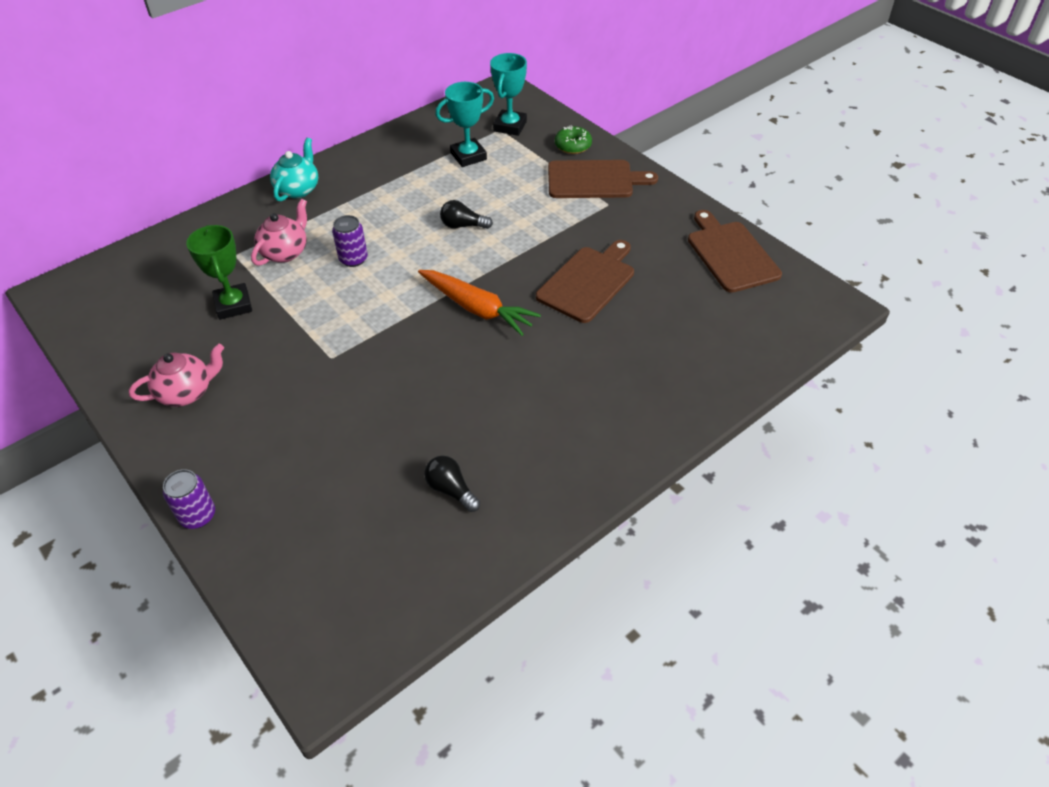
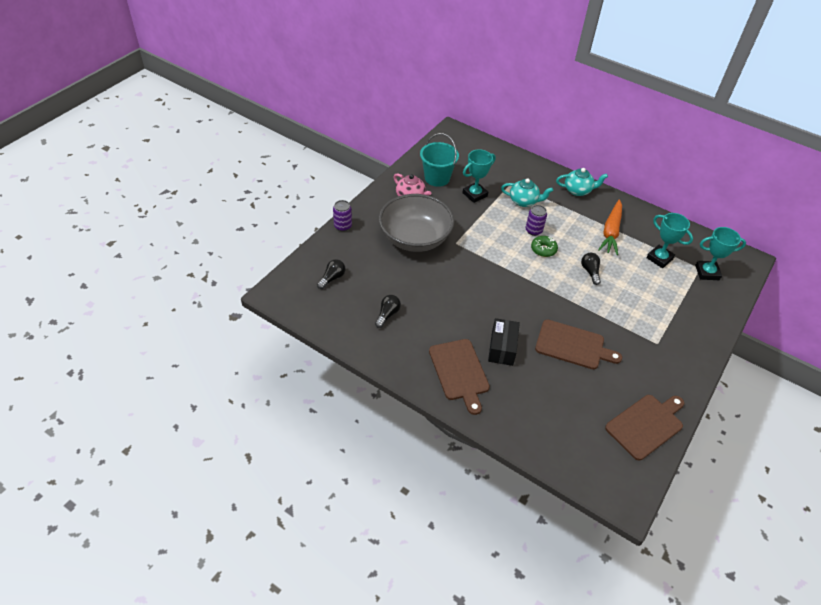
camera: 70 degrees right, 0 degrees up
green trophy [186,225,252,320] -> turquoise trophy [463,149,496,203]
pink teapot [251,199,307,266] -> turquoise teapot [501,178,553,207]
orange carrot [418,270,541,336] -> orange carrot moved to [598,200,622,255]
brown cutting board [548,160,658,198] -> brown cutting board moved to [429,339,490,415]
green donut [555,126,592,154] -> green donut moved to [531,236,558,257]
none -> black light bulb [317,259,346,289]
none -> grey bowl [379,194,454,252]
none -> turquoise bucket [420,133,459,187]
none -> black box [488,318,520,366]

